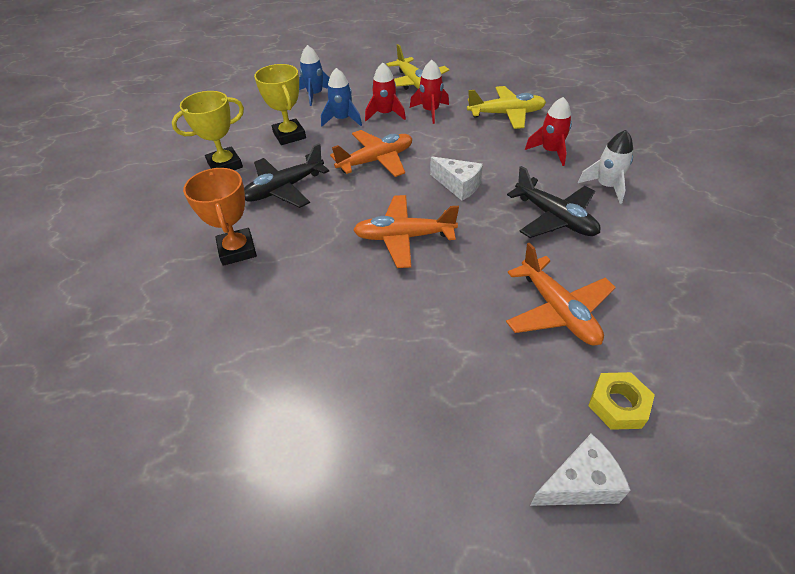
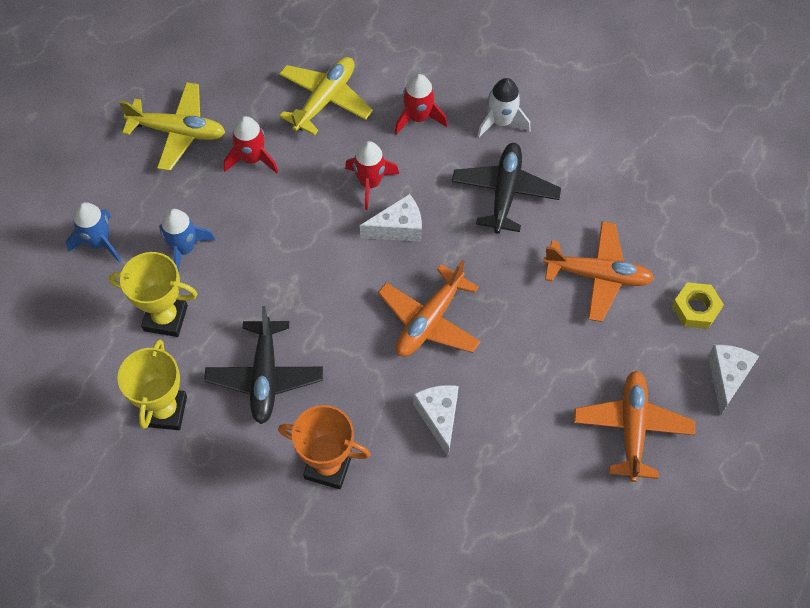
camera: 55 degrees left, 15 degrees up
orange plane [330,130,412,177] -> orange plane moved to [574,371,695,482]
red rocket [365,63,406,121] -> red rocket moved to [345,141,399,210]
black plane [507,166,601,238] -> black plane turned 75 degrees counterclockwise [452,143,561,234]
none -> white cheese [413,385,459,456]

